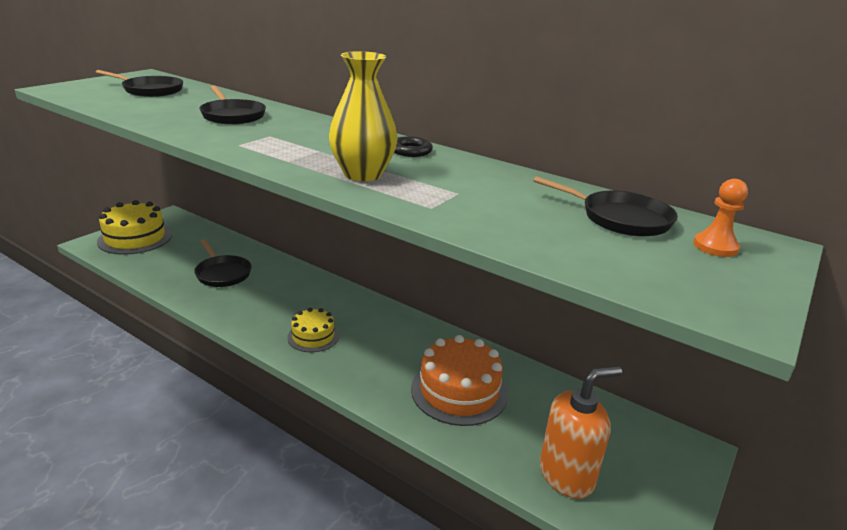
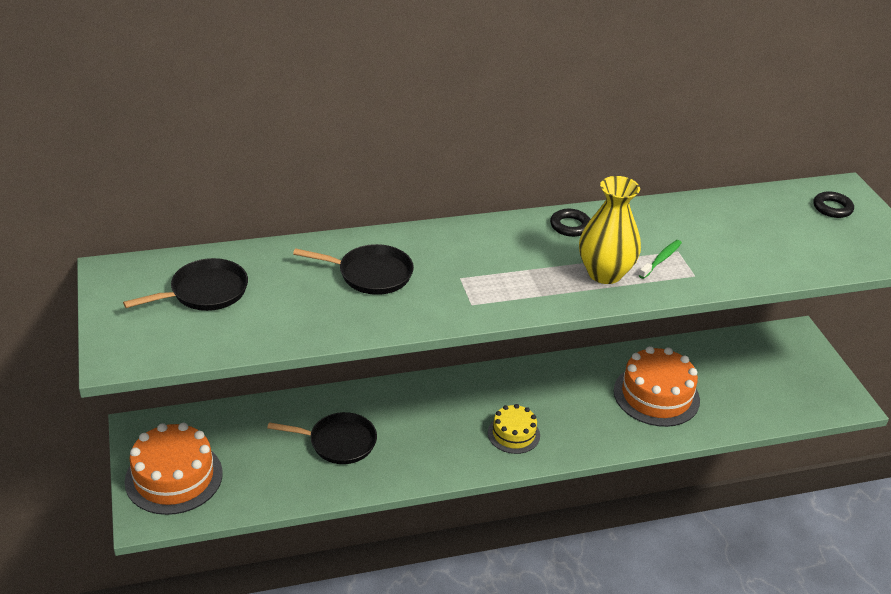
camera: 50 degrees left, 10 degrees up
yellow cake [97,200,172,255] -> orange cake [125,423,223,515]
black pan [533,176,678,237] -> none
orange soap dispenser [540,366,622,499] -> none
orange pawn [693,179,748,257] -> black ring [814,191,854,218]
none -> green toothbrush [639,240,682,279]

